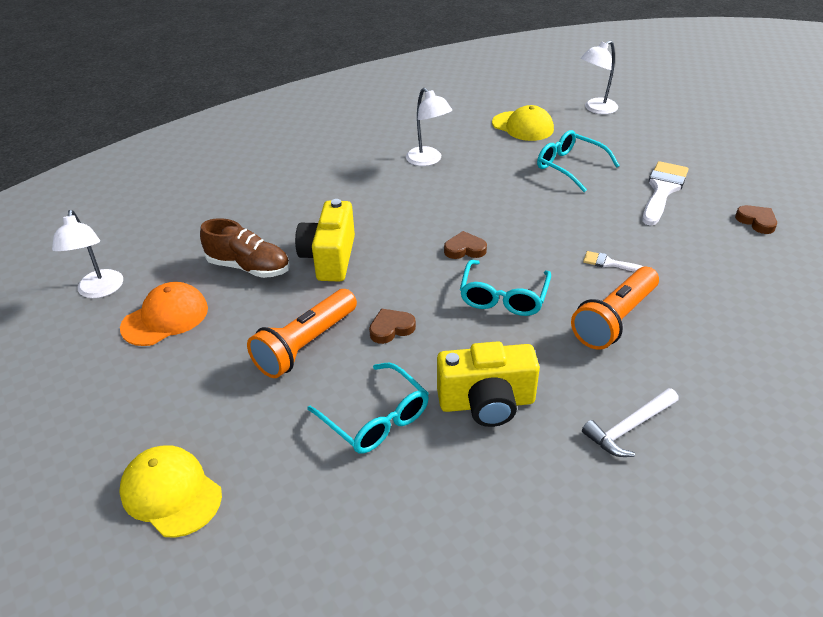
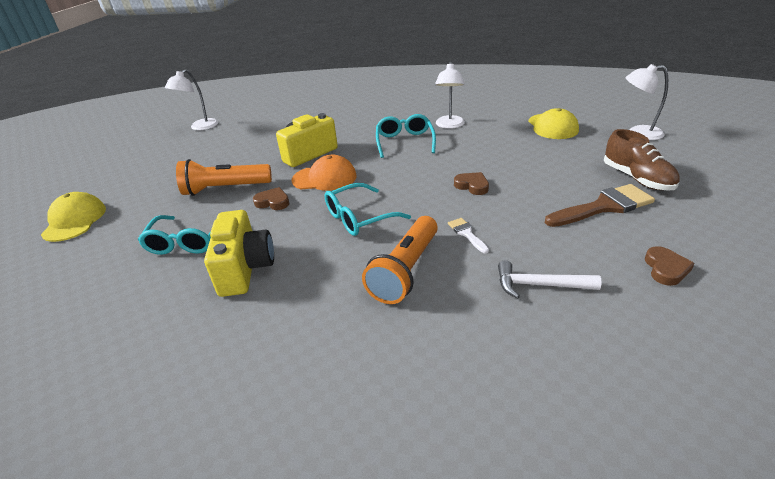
camera: 45 degrees right, 5 degrees down
orange cap [120,282,208,346] -> orange cap moved to [292,155,357,191]
brown shoe [200,218,290,278] -> brown shoe moved to [604,129,680,191]
yellow camera [437,341,540,427] -> yellow camera turned 135 degrees counterclockwise [204,210,274,297]
brown heart [444,231,487,259] -> brown heart moved to [454,172,489,195]
turquoise glasses [537,130,620,192] -> turquoise glasses moved to [376,114,436,158]
orange flashlight [571,267,659,350] -> orange flashlight turned 60 degrees counterclockwise [362,216,438,304]
white hammer [582,388,679,457] -> white hammer moved to [498,260,602,299]
white brush [642,161,688,226] -> brown brush [545,184,655,227]

